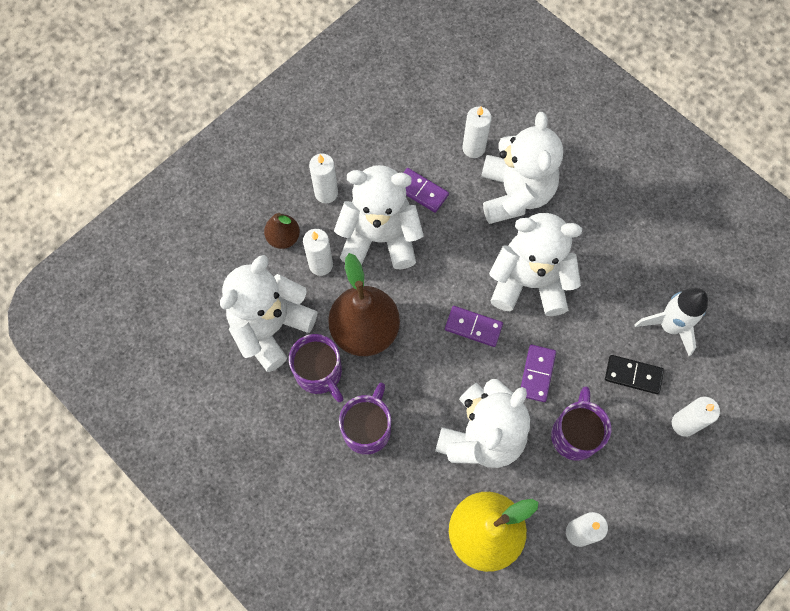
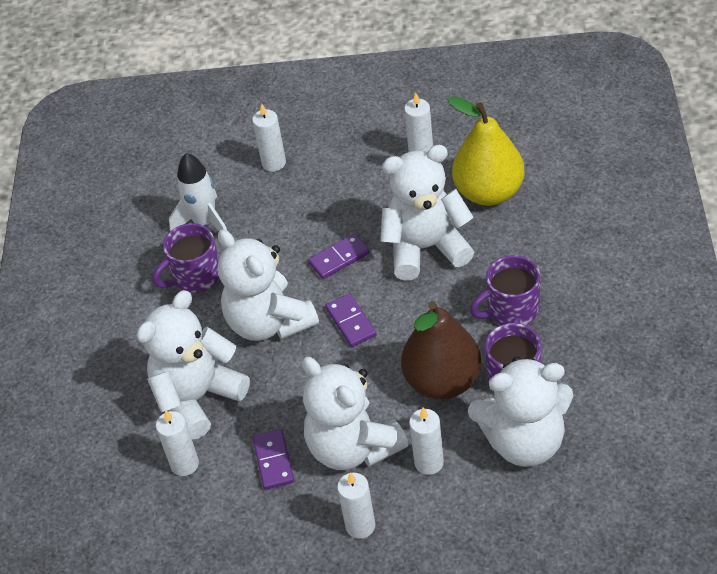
camera: 130 degrees left, 20 degrees down
brown pear [264,213,300,249] -> none
purple mug [551,387,611,461] -> purple mug moved to [153,223,219,293]
black domino [605,355,664,394] -> none

